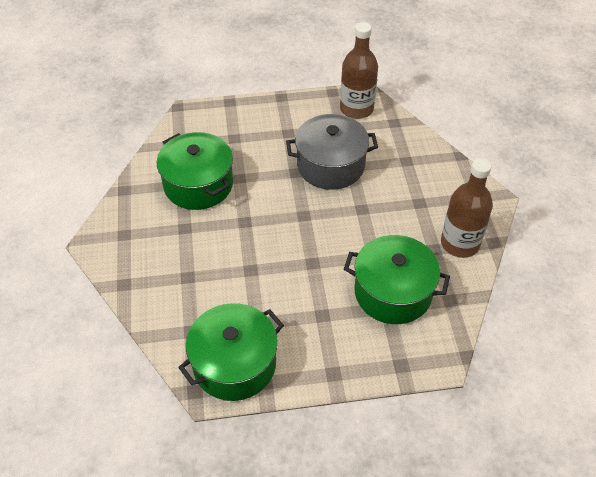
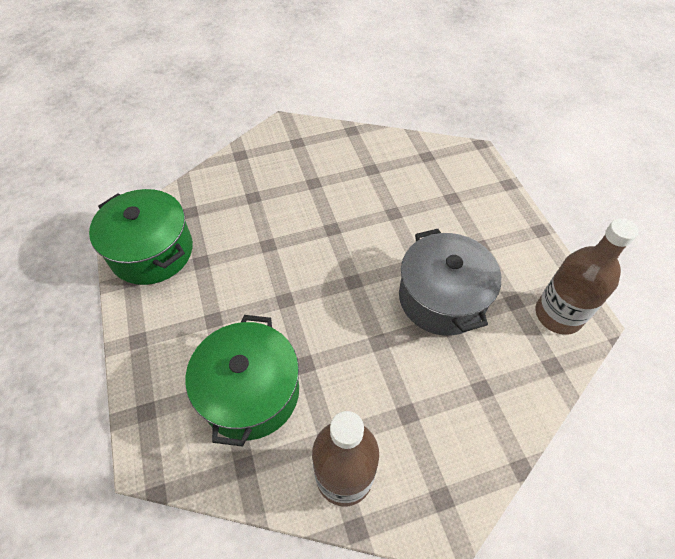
camera: 80 degrees right, 5 degrees up
green pot [157,132,233,210] -> none

